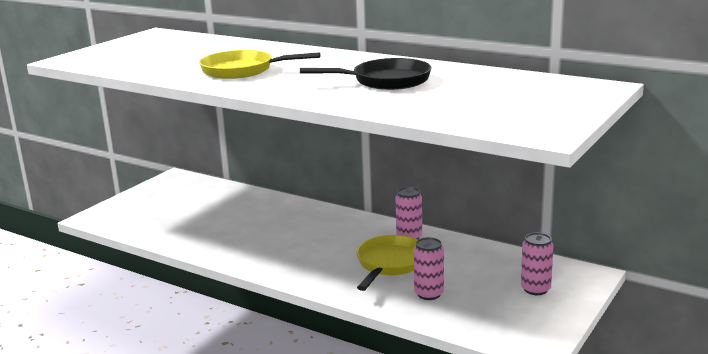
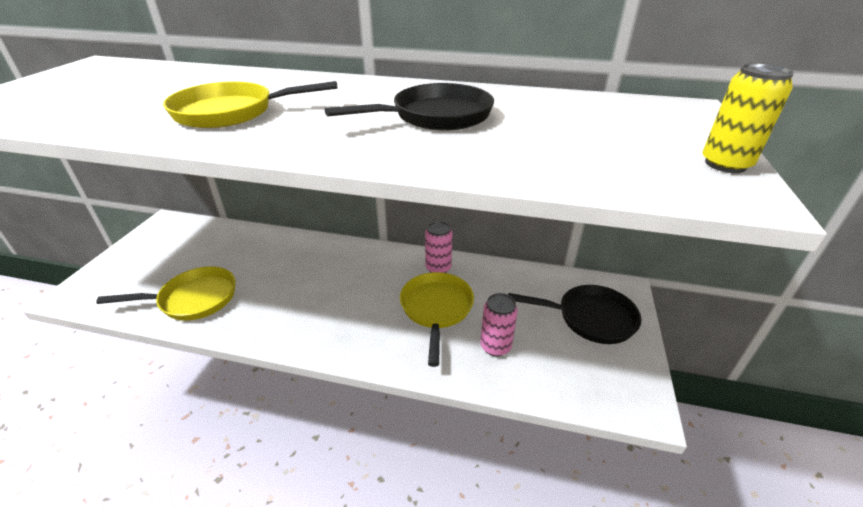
camera: 20 degrees left, 15 degrees up
pink can [521,233,554,295] -> black pan [508,285,641,344]
none -> yellow pan [96,266,235,321]
none -> yellow can [702,63,794,173]

